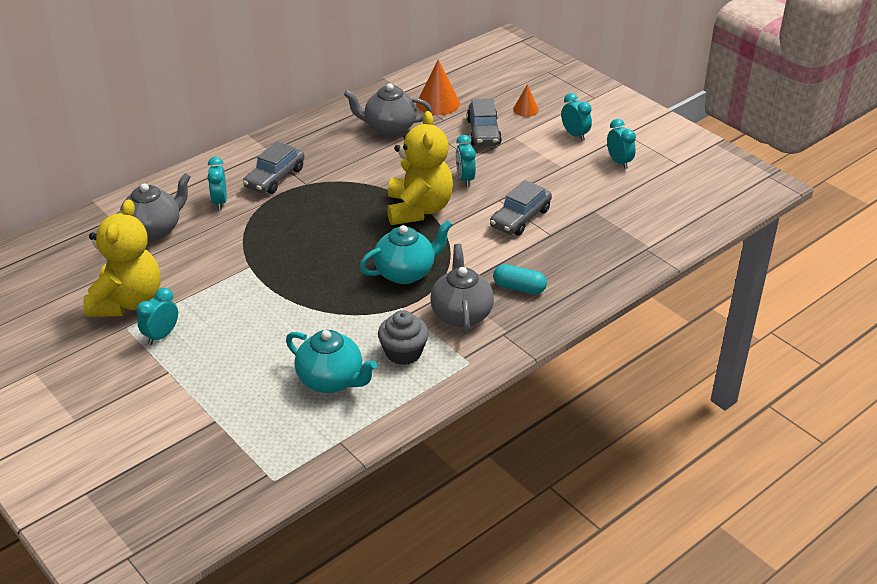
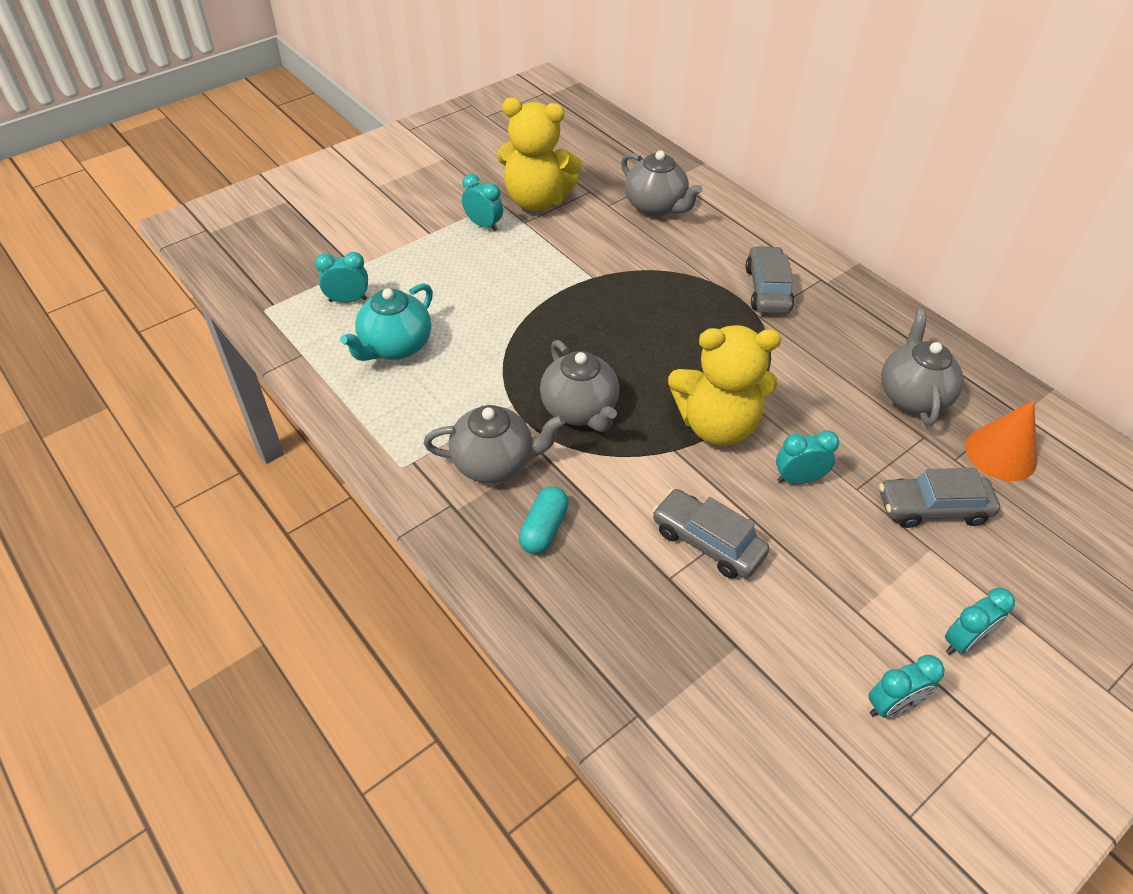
camera: 90 degrees right, 10 degrees up
turquoise clock [207,157,227,210] -> turquoise clock moved to [315,252,368,303]
grey car [243,141,305,194] -> grey car turned 60 degrees clockwise [745,246,794,314]
turquoise teapot [359,220,452,284] -> grey teapot [540,340,619,432]
grey cupcake [378,310,429,365] -> none
orange cone [513,84,539,117] -> none

